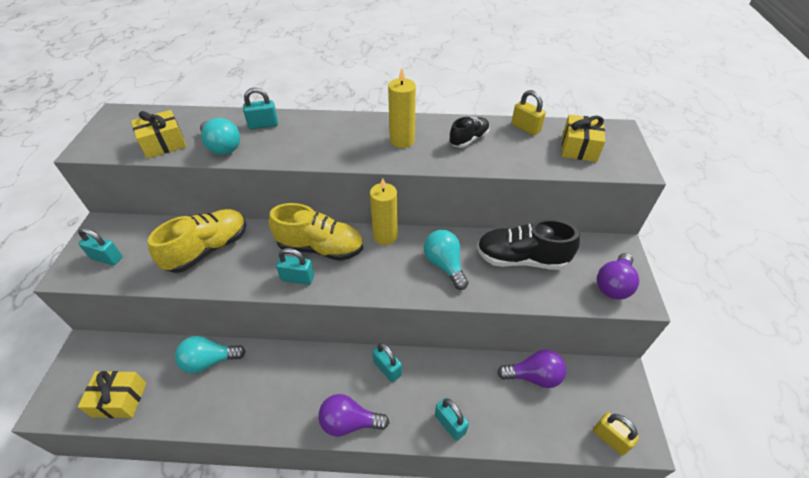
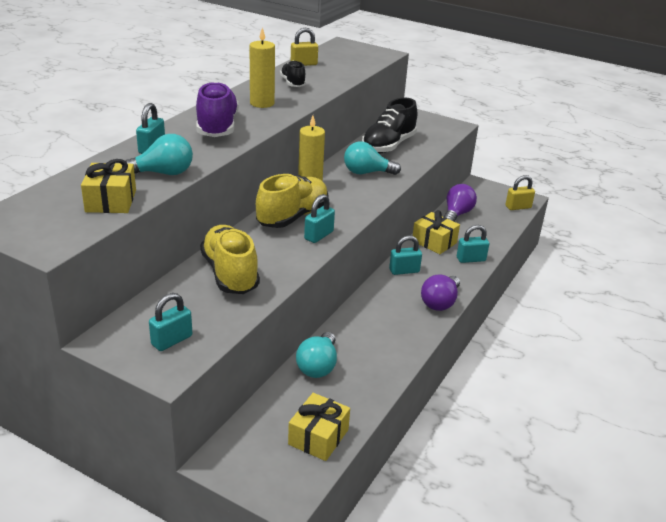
camera: 65 degrees left, 15 degrees down
yellow gift [562,114,605,162] -> yellow gift moved to [412,210,460,254]
purple light bulb [597,253,639,300] -> none
none -> purple shoe [196,81,239,137]

